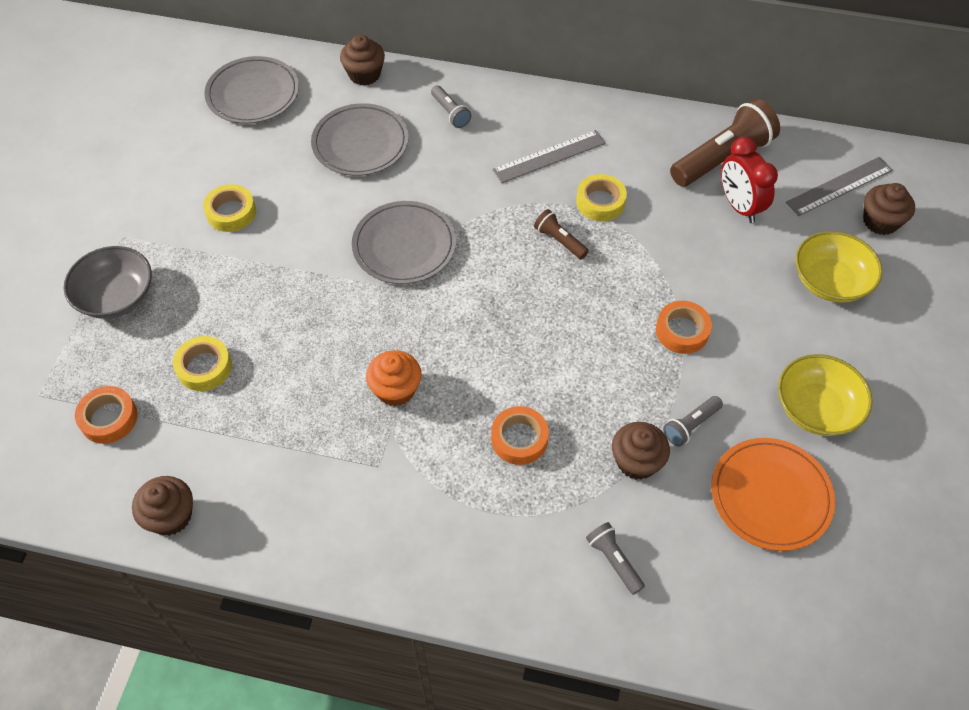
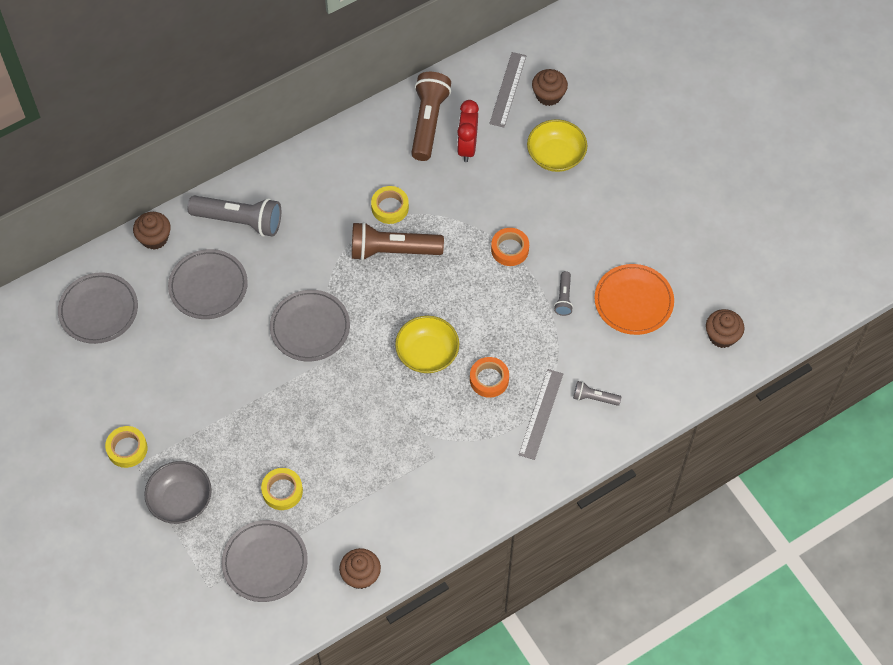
camera: 45 degrees left, 5 degrees up
orange tape [75,386,138,444] -> grey plate [222,520,308,602]
yellow tape [203,184,256,232] -> yellow tape moved to [105,426,147,468]
orange cupcake [366,350,422,406] -> none
grey flashlight [431,85,471,128] -> grey flashlight [188,196,281,237], size x2.04
grey ruler [492,130,606,183] -> grey ruler moved to [518,369,563,460]
brown flashlight [534,209,589,259] -> brown flashlight [352,222,444,261], size x2.04
brown cupcake [612,422,670,480] -> brown cupcake moved to [706,309,744,348]
red clock [721,137,778,223] -> red clock turned 75 degrees clockwise [457,100,479,162]
yellow bowl [778,354,872,436] -> yellow bowl moved to [395,316,459,373]

